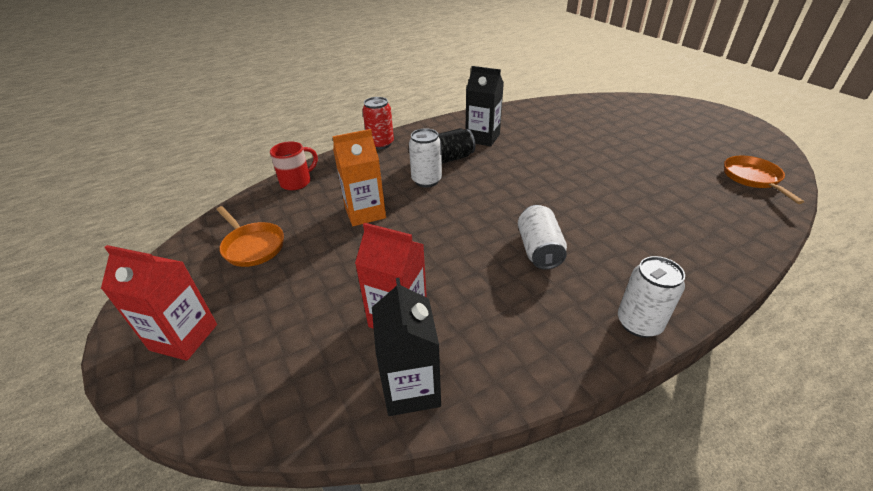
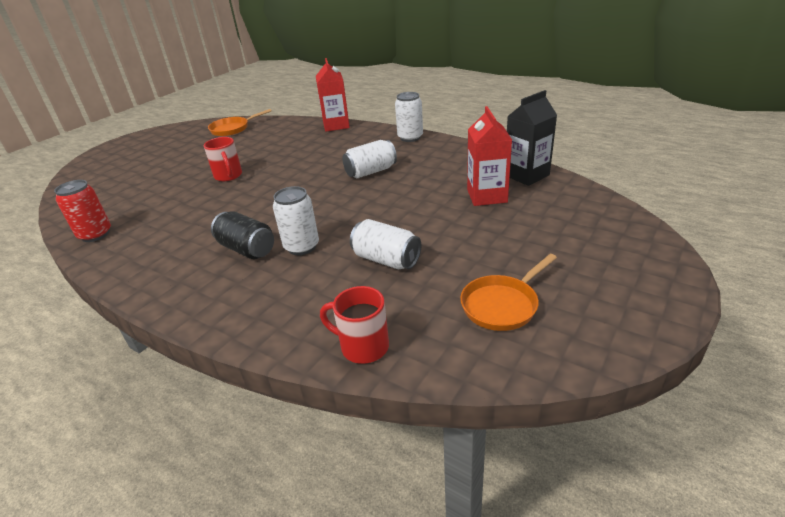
camera: 115 degrees left, 5 degrees down
red carton [101,245,217,361] -> red carton moved to [316,58,350,132]
orange pan [216,206,284,267] -> orange pan turned 150 degrees counterclockwise [460,254,557,331]
orange carton [332,129,386,226] -> white can [350,219,421,269]
red can [362,97,394,149] -> red can moved to [54,180,111,242]
black carton [465,66,504,147] -> none
none -> red mug [204,137,242,181]

